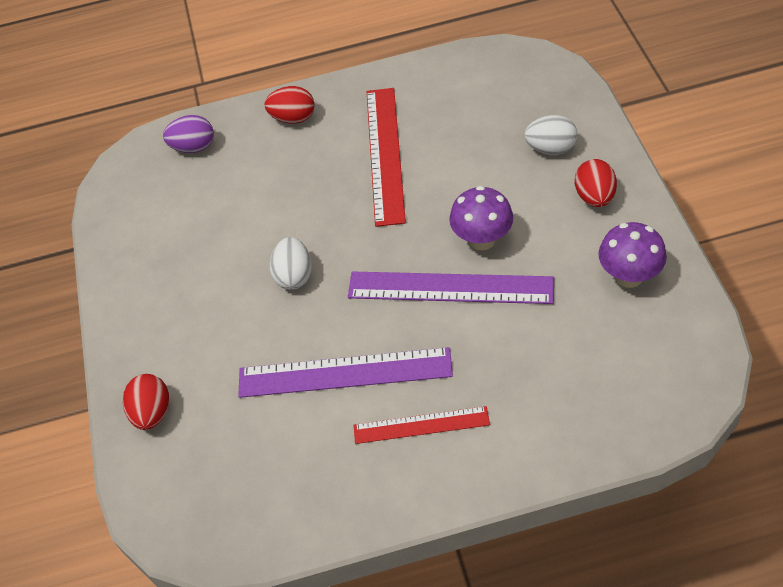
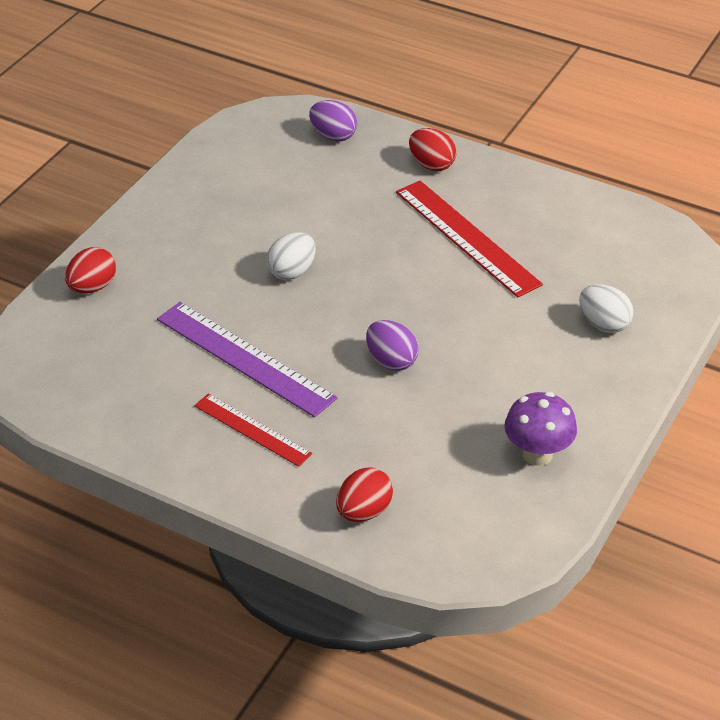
camera: 35 degrees right, 10 degrees down
purple ruler [348,271,554,304] -> purple egg [366,320,419,371]
red ruler [367,88,406,227] -> red ruler turned 75 degrees counterclockwise [396,181,543,298]
purple mushroom [449,186,513,250] -> none
red egg [575,159,617,207] -> red egg moved to [336,467,393,522]

